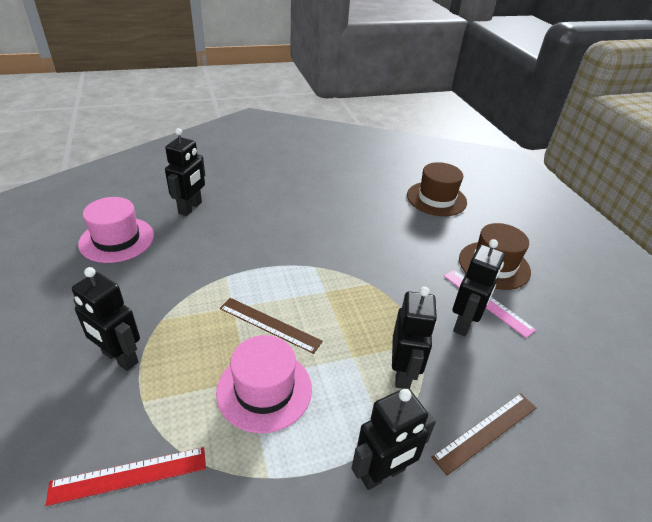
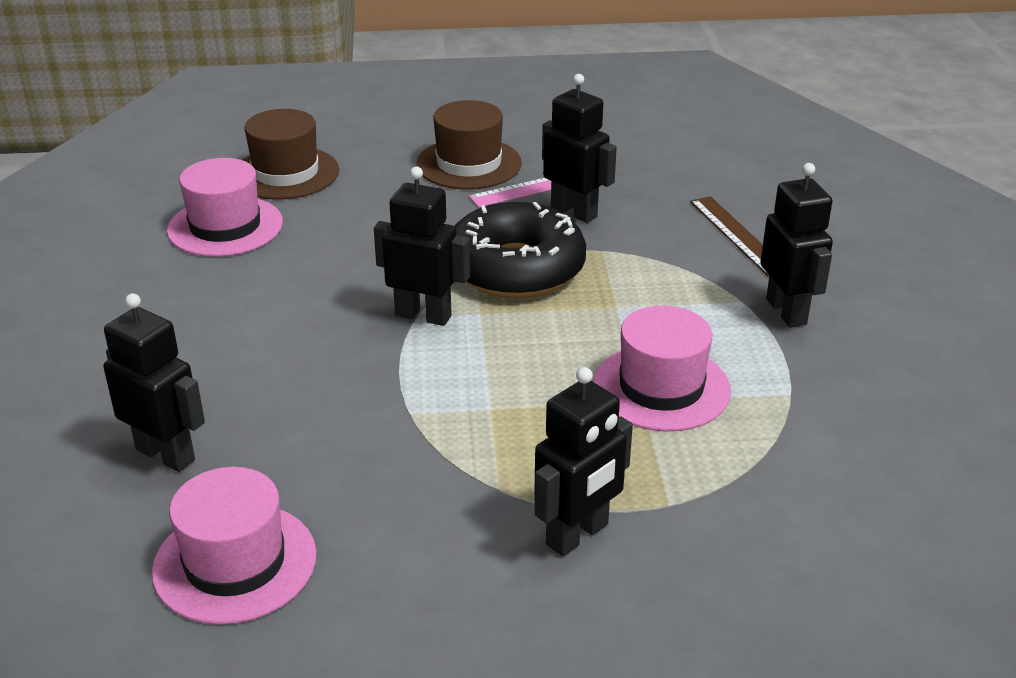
camera: 75 degrees left, 5 degrees down
red ruler [46,447,206,506] -> none
brown ruler [220,298,323,354] -> none
black robot [392,286,437,389] -> black robot moved to [374,167,470,326]
none -> pink hat [167,158,283,257]
none -> black donut [455,202,586,298]

